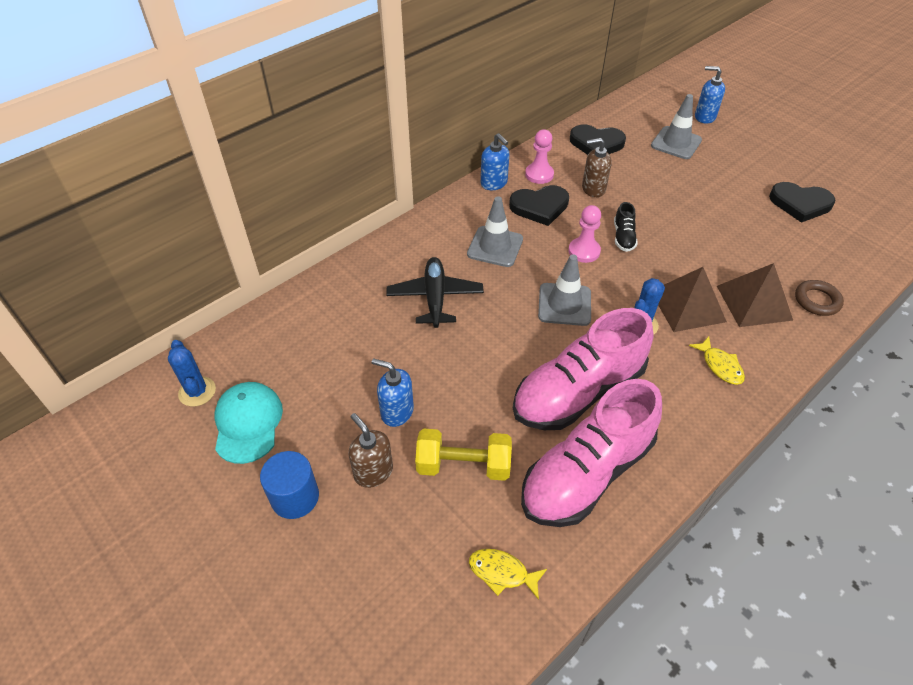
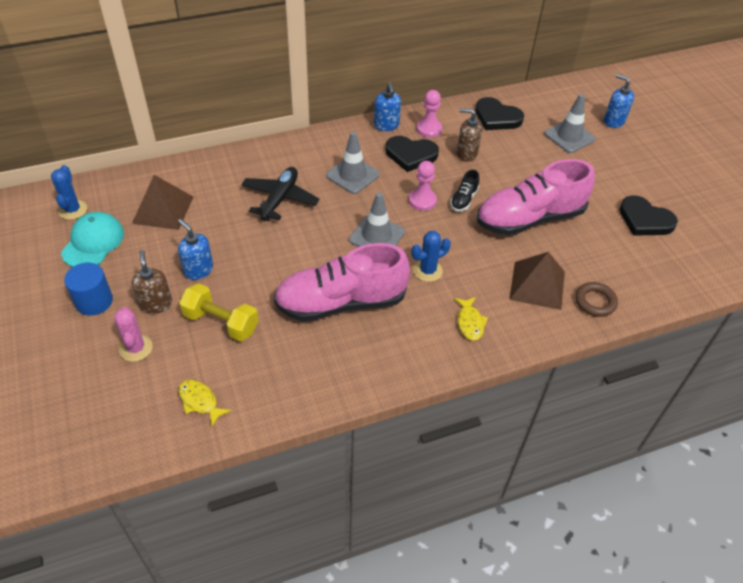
camera: 20 degrees right, 0 degrees up
pink shoe [521,379,662,527] -> pink shoe moved to [477,159,595,235]
brown pyramid [658,267,727,332] -> brown pyramid moved to [132,175,193,230]
none -> pink cactus [114,307,152,362]

